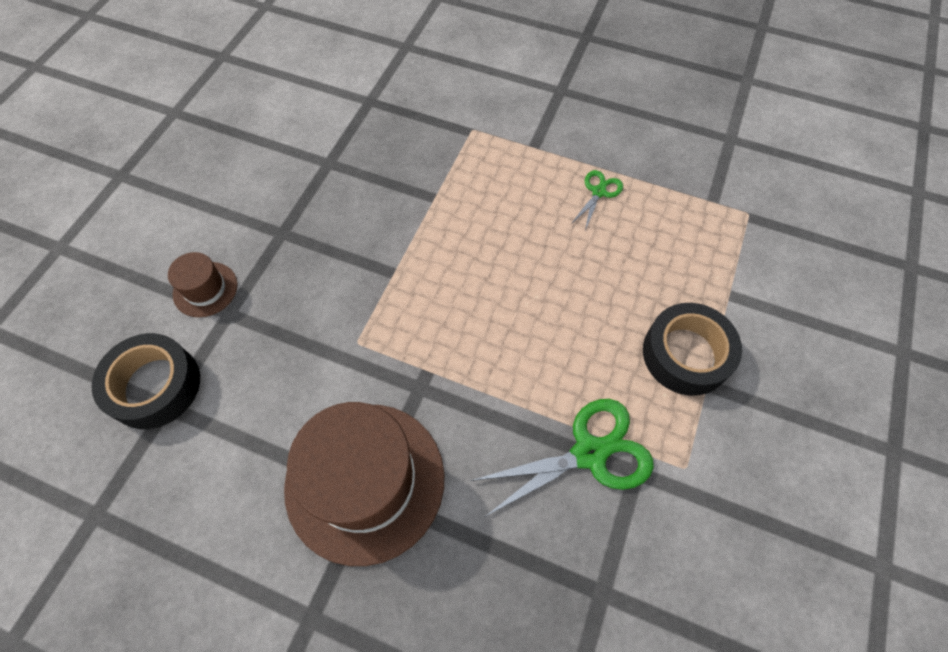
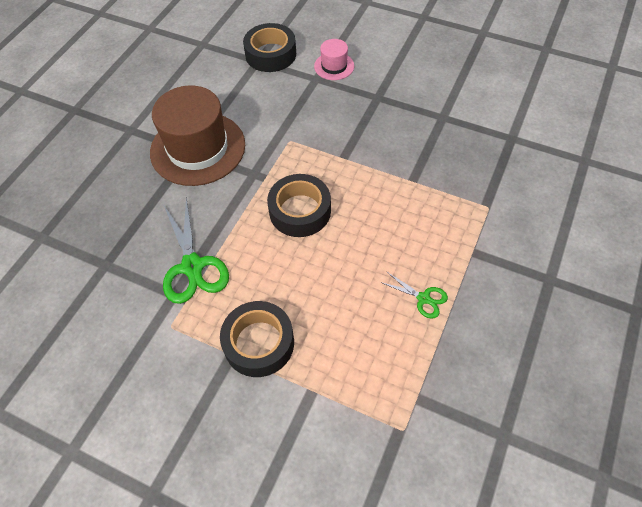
camera: 95 degrees right, 5 degrees down
brown hat [168,252,237,317] -> pink hat [314,39,354,80]
none -> black tape [267,174,331,237]

